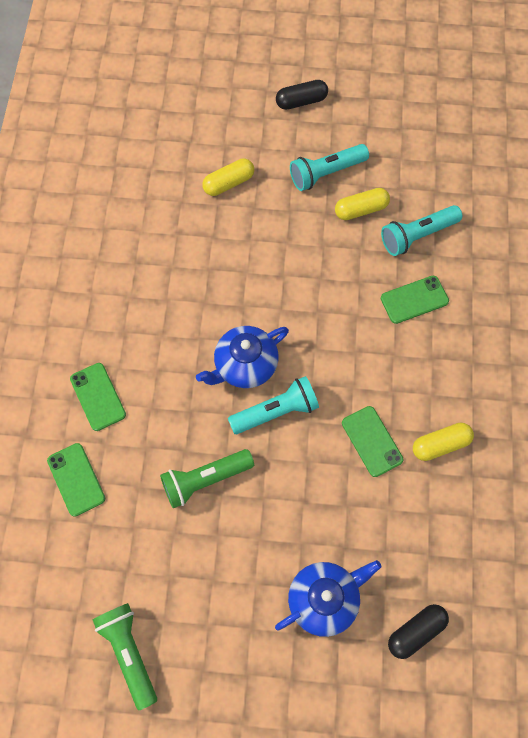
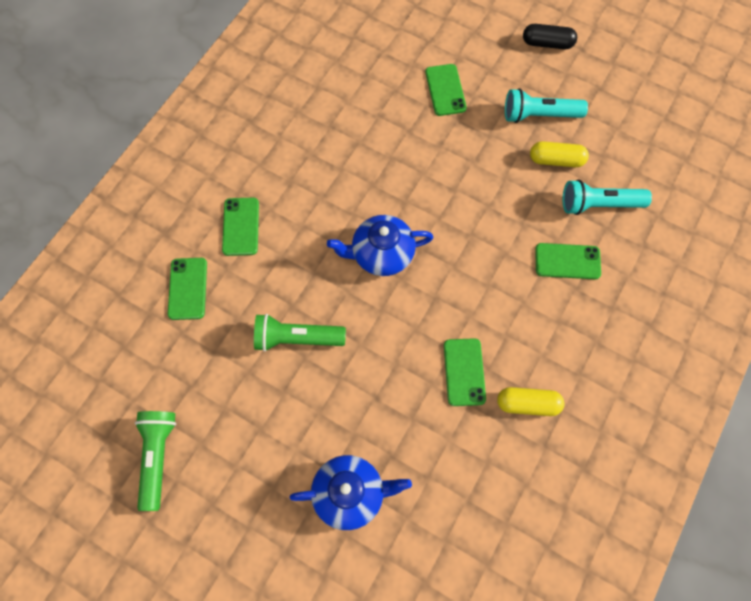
camera: 25 degrees right, 0 degrees up
yellow capsule [202,158,254,196] -> green phone [425,64,467,116]
turquoise flashlight [228,376,319,434] -> none
black capsule [388,604,449,659] -> none

